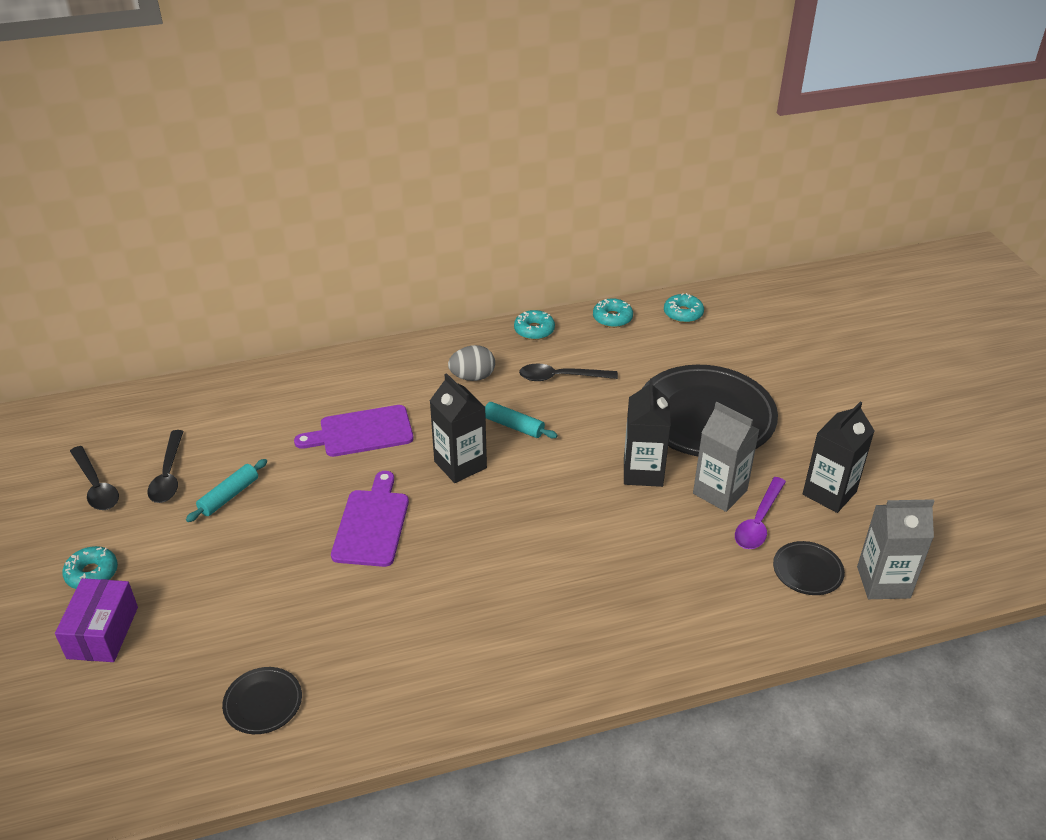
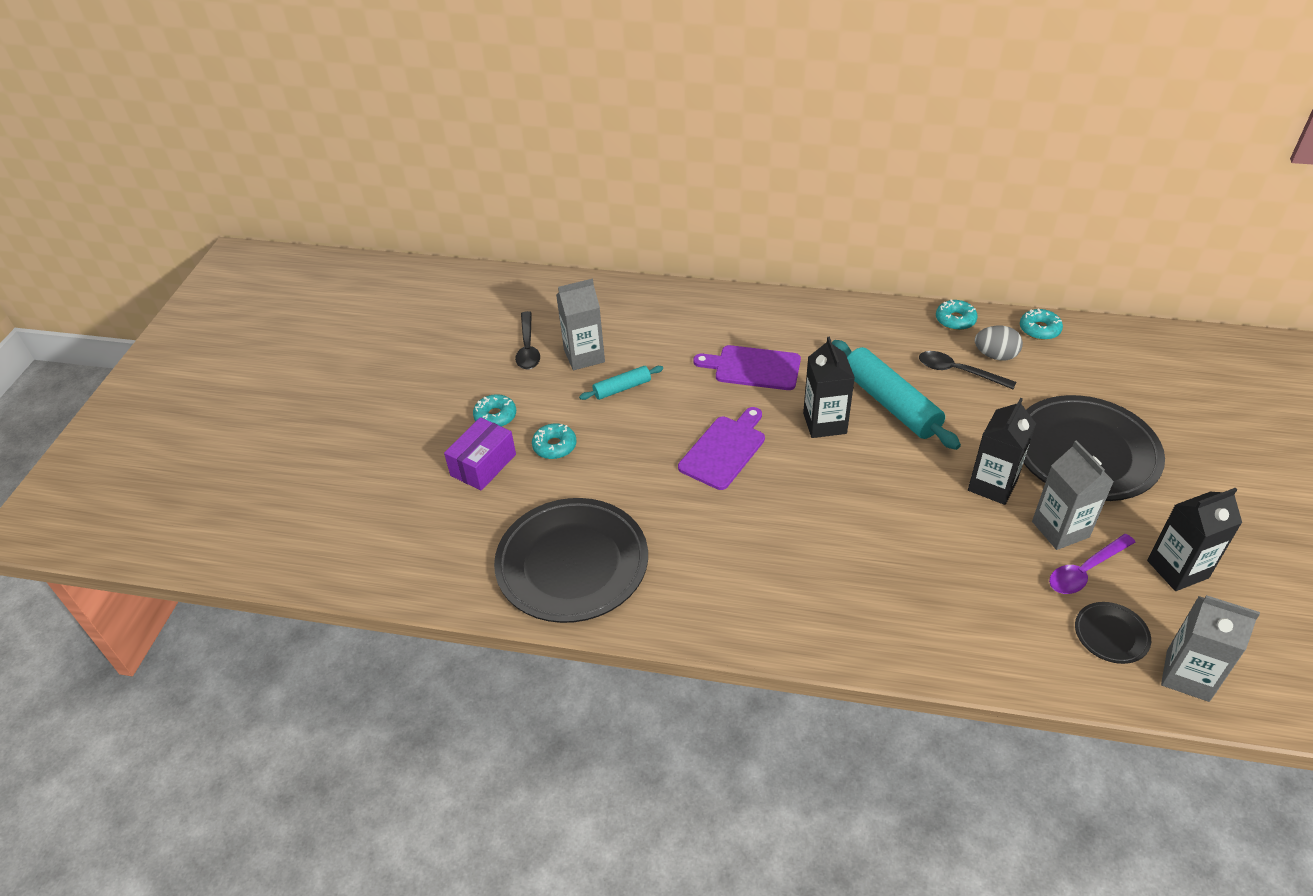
camera: 30 degrees right, 5 degrees up
black spoon [147,430,184,503] -> grey carton [556,279,605,370]
black plate [222,667,302,734] -> black plate [494,498,648,623], size x2.30
grey egg [448,345,495,381] -> grey egg moved to [975,326,1023,361]
turquoise rolling pin [485,402,558,438] -> turquoise rolling pin [832,340,961,450], size x1.94
turquoise donut [664,293,704,323] -> turquoise donut moved to [532,423,576,459]

